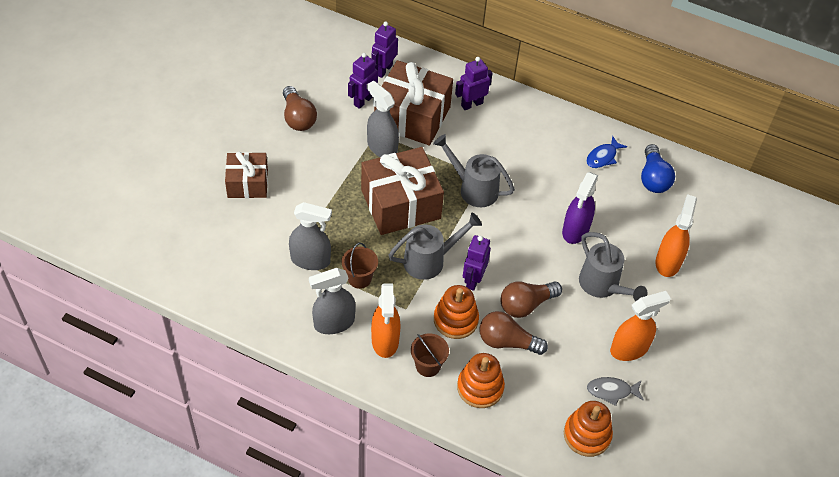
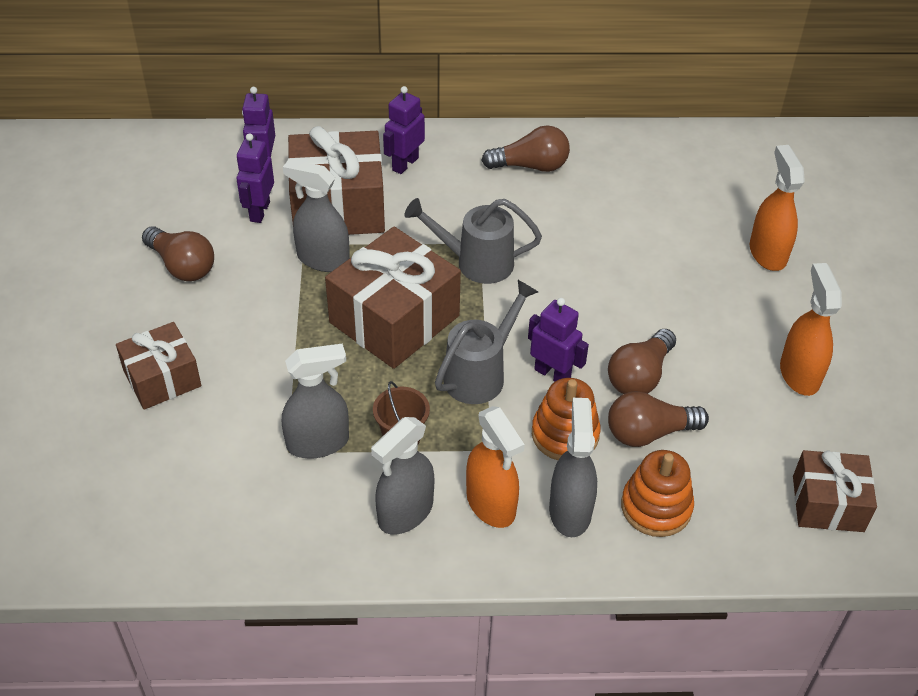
camera: 25 degrees left, 5 degrees down
brown bucket [411,333,449,377] -> grey spray bottle [549,398,597,537]
purple robot [463,235,491,291] -> purple robot turned 135 degrees clockwise [528,298,589,382]
purple spray bottle [562,172,598,244] -> none
orange stacking toy [564,401,613,457] -> brown gift [793,450,877,532]
grey watering can [579,232,647,301] -> none
blue fish [586,136,627,168] -> none
grey fish [587,377,644,406] -> none
orange spray bottle [610,291,671,361] -> orange spray bottle turned 45 degrees counterclockwise [780,263,842,396]
blue light bulb [641,144,675,193] -> none
none -> brown light bulb [481,125,570,172]

